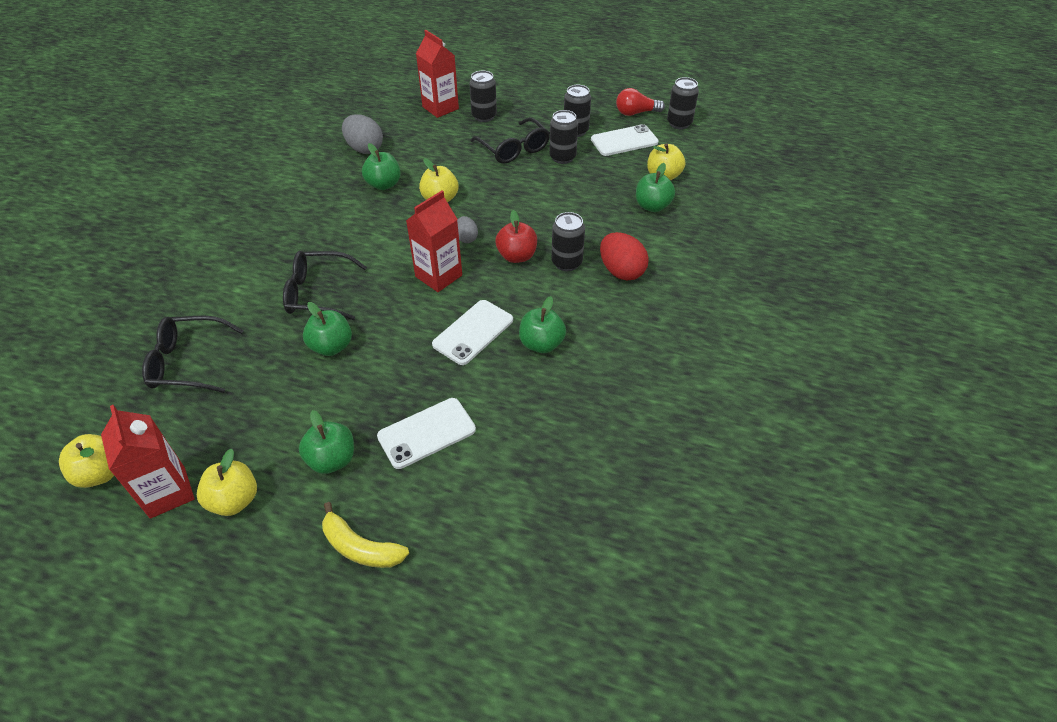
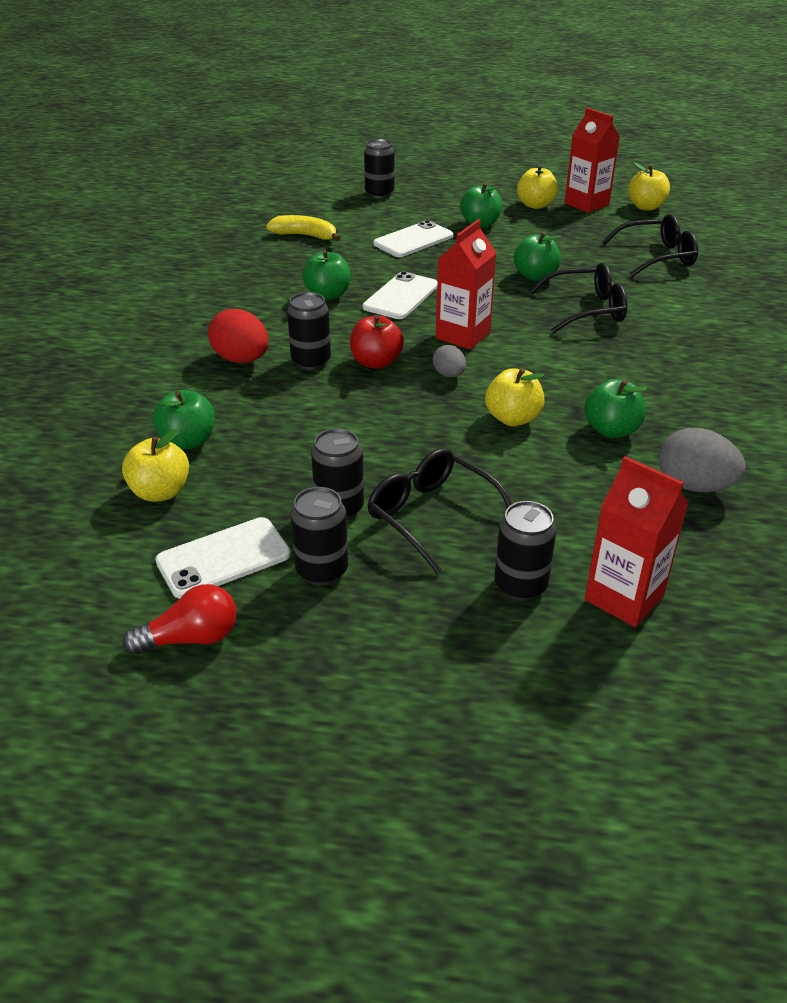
camera: 170 degrees right, 10 degrees down
yellow banana [322,502,409,568] -> yellow banana moved to [266,215,340,241]
black can [667,77,699,129] -> black can moved to [364,139,395,199]

